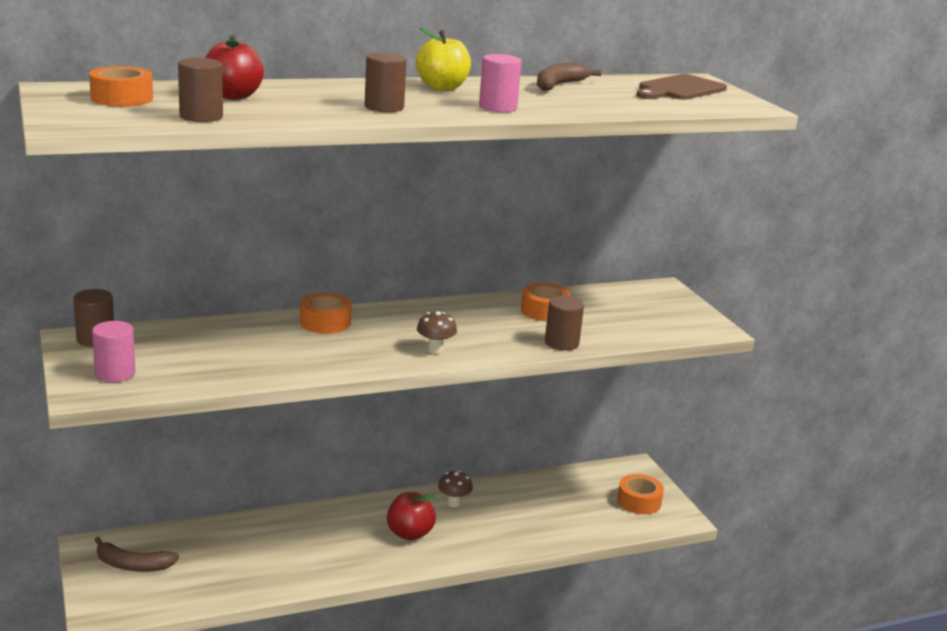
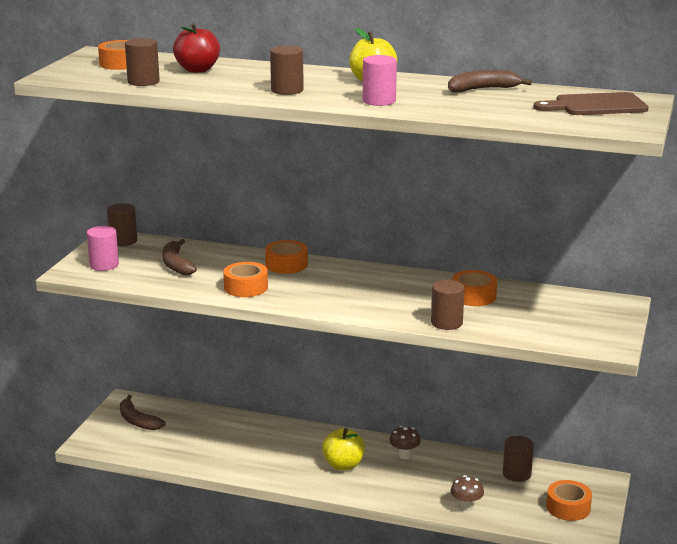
camera: 40 degrees right, 0 degrees up
red apple [387,491,436,541] -> yellow apple [322,428,365,470]
brown mushroom [417,311,457,354] -> brown mushroom moved to [450,475,484,511]
none -> brown banana [162,239,197,275]
none -> orange tape [223,262,268,297]
none -> brown cylinder [503,436,534,482]

